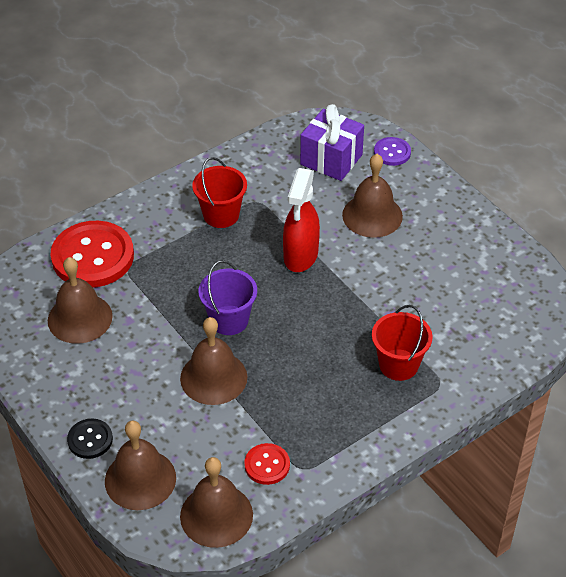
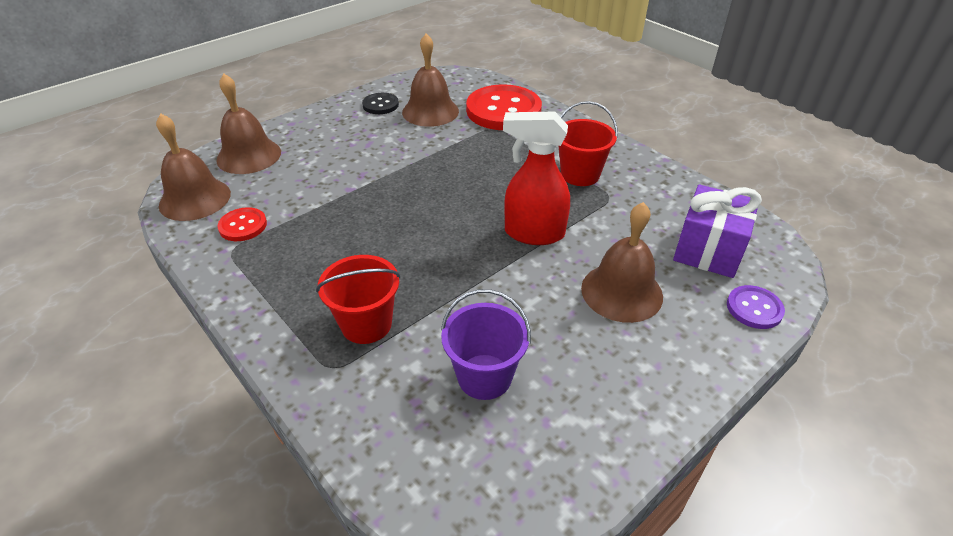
camera: 85 degrees right, 5 degrees down
black button [67,419,113,459] -> black button moved to [362,93,399,114]
brown bell [180,317,247,405] -> none
purple bucket [198,260,257,335] -> purple bucket moved to [441,289,531,400]

